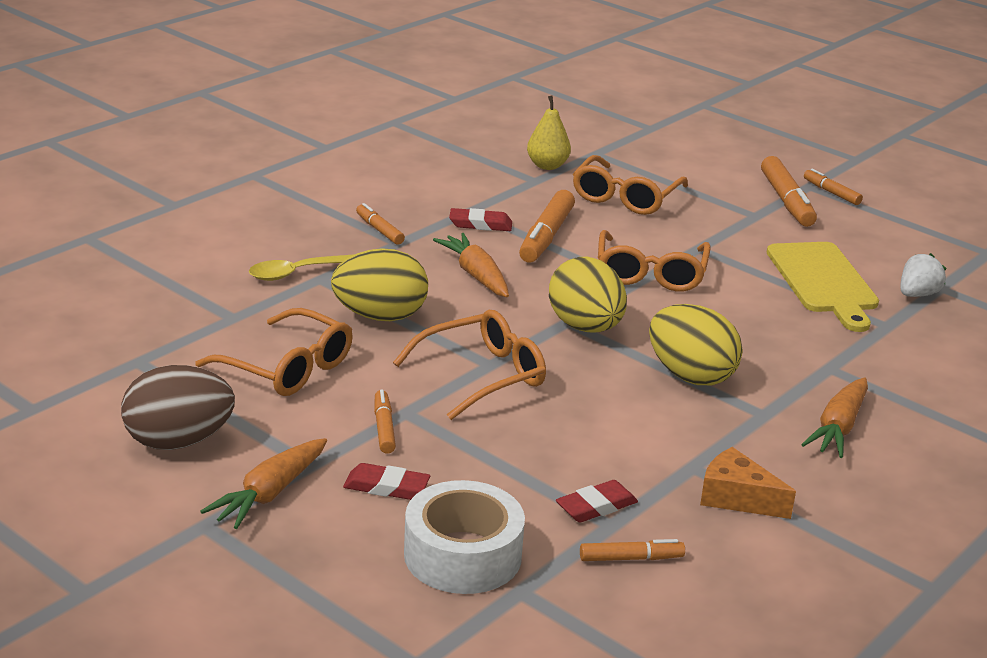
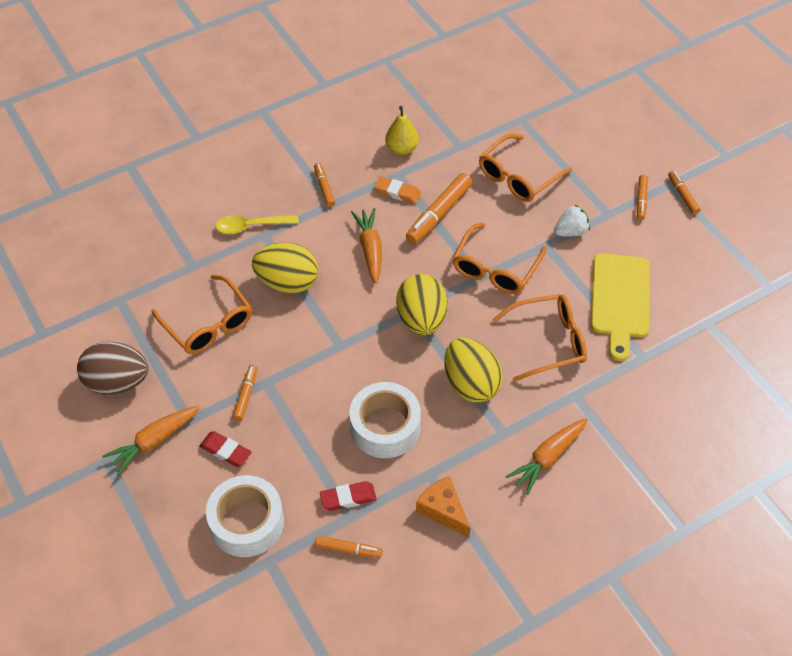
camera: 20 degrees right, 25 degrees up
orange glasses [393,310,546,420] -> orange glasses moved to [492,294,587,382]
red eraser [449,208,512,231] -> orange eraser [374,176,421,204]
yellow pear [527,95,571,170] -> yellow pear moved to [385,106,419,155]
orange marker [761,156,817,227] -> orange marker [637,175,648,220], size x0.56
white strawberry [900,253,947,297] -> white strawberry moved to [554,205,590,236]
none -> white tape [349,382,421,458]

